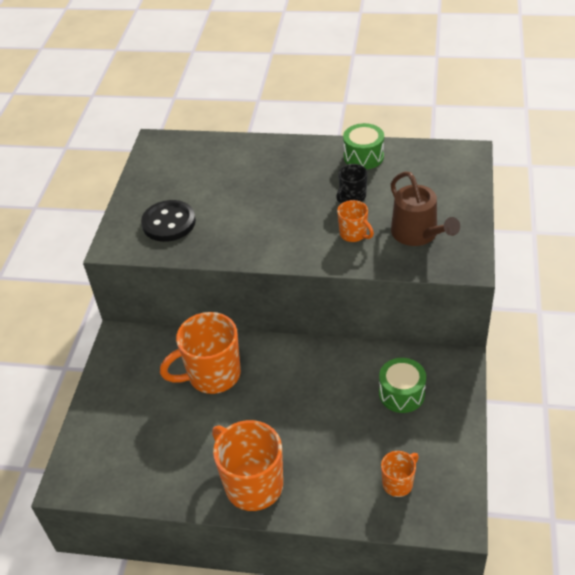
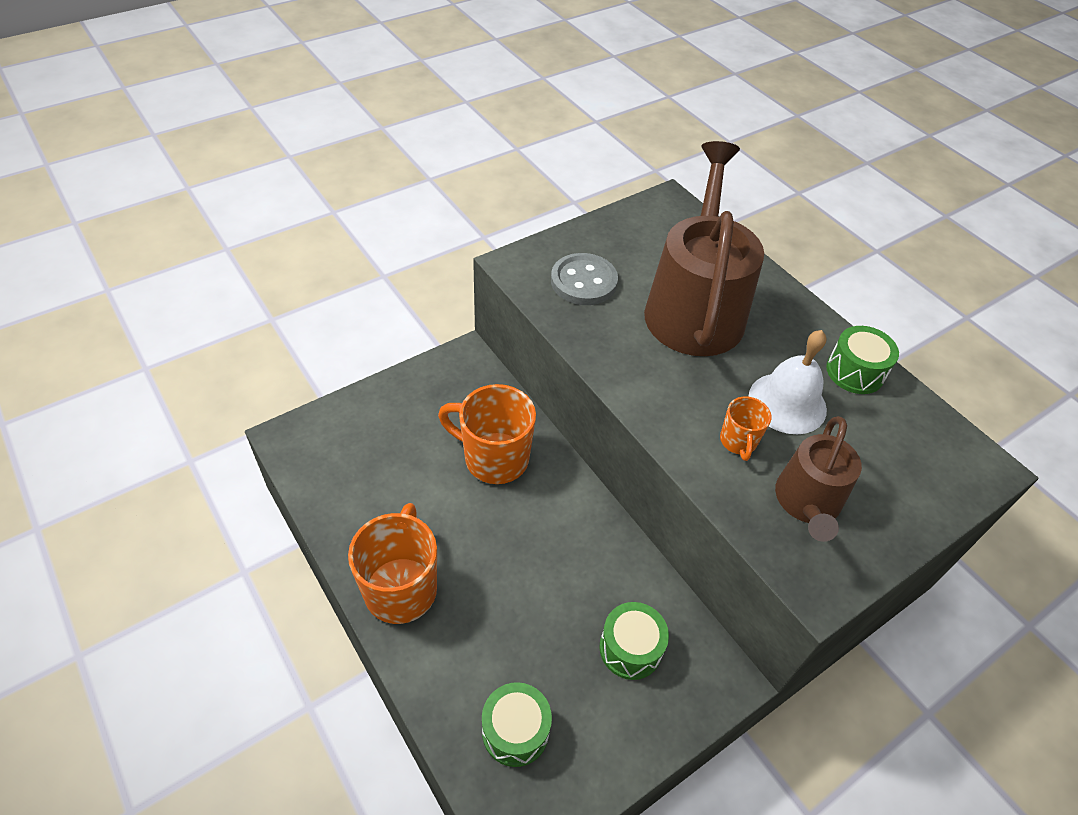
camera: 40 degrees right, 5 degrees up
black button [141,200,196,242] -> grey button [551,253,618,305]
black mug [336,164,368,203] -> white bell [748,330,827,434]
orange mug [381,451,419,497] -> green drum [482,682,552,767]
none -> brown watering can [644,141,764,356]

